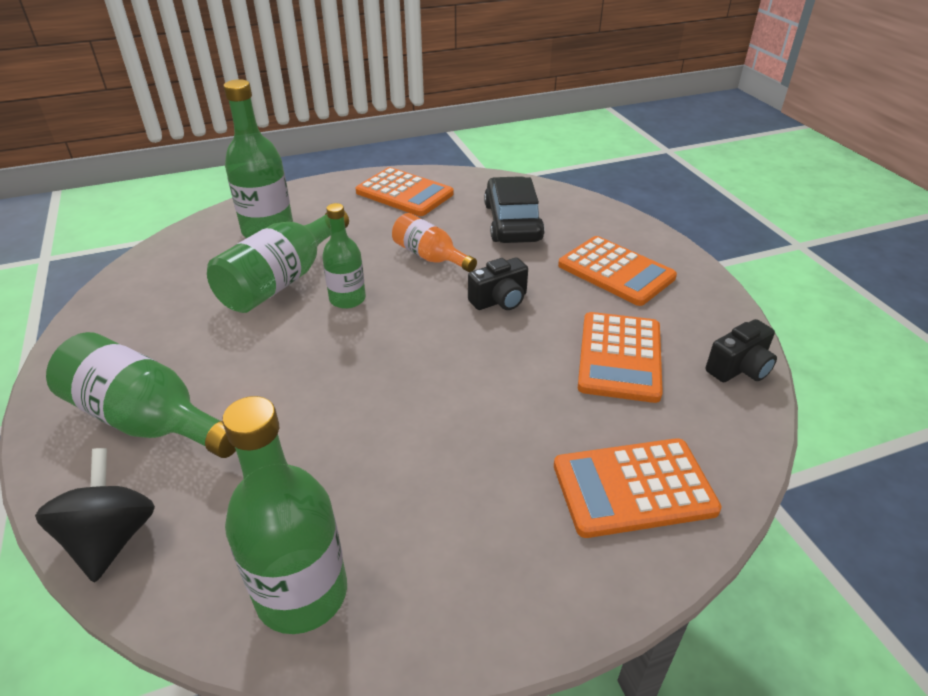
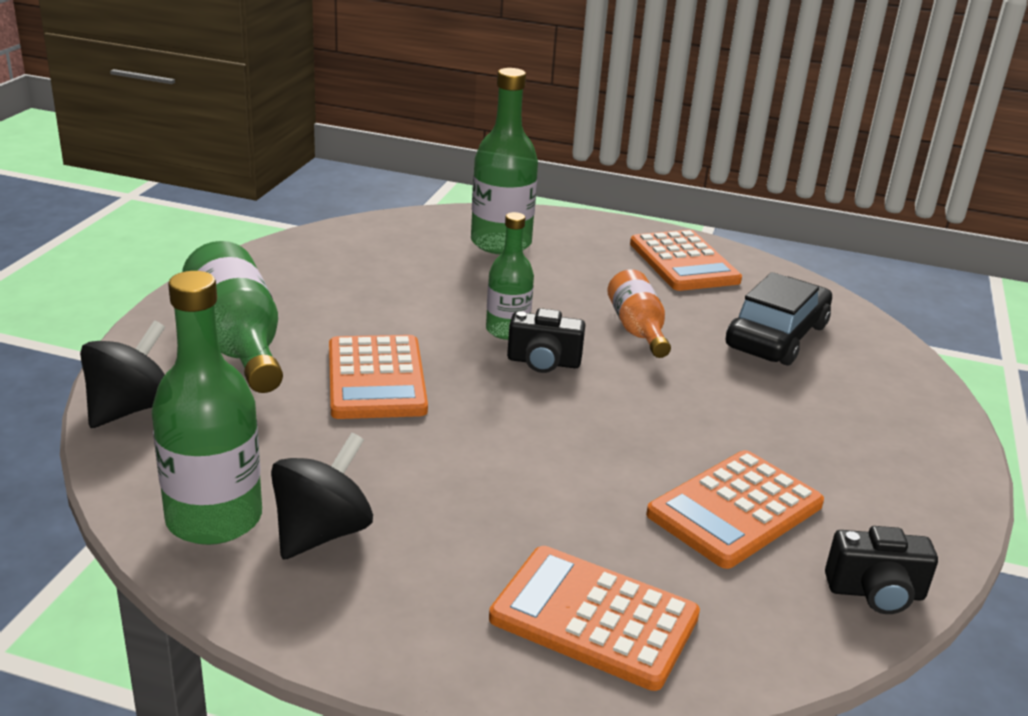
camera: 35 degrees right, 10 degrees down
green bottle [207,211,349,313] -> none
black camera [468,257,528,310] -> black camera moved to [507,308,585,373]
orange calculator [558,236,677,306] -> orange calculator moved to [329,335,428,419]
none -> black spinning top [271,433,373,559]

